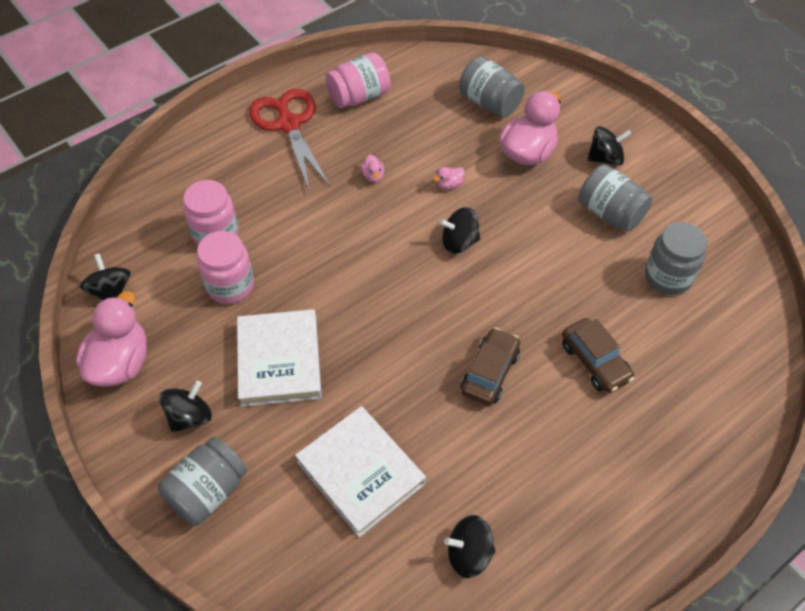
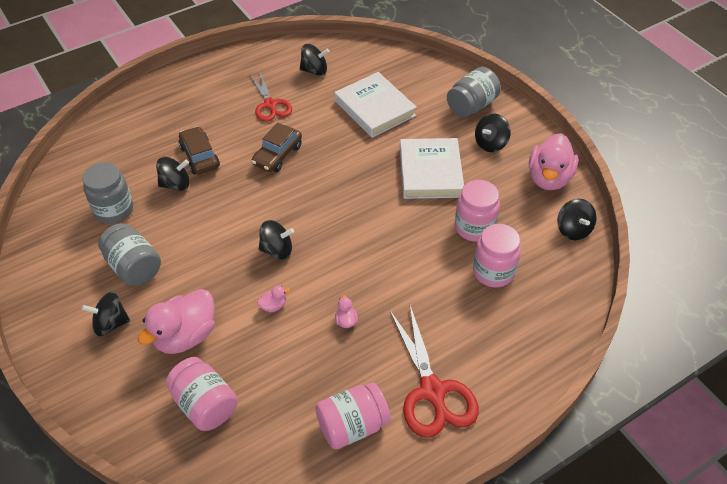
camera: 175 degrees left, 5 degrees down
grey jar [459,56,525,117] -> pink jar [166,357,238,431]
none -> black spinning top [156,157,190,191]
none -> red scissors [249,73,292,122]

